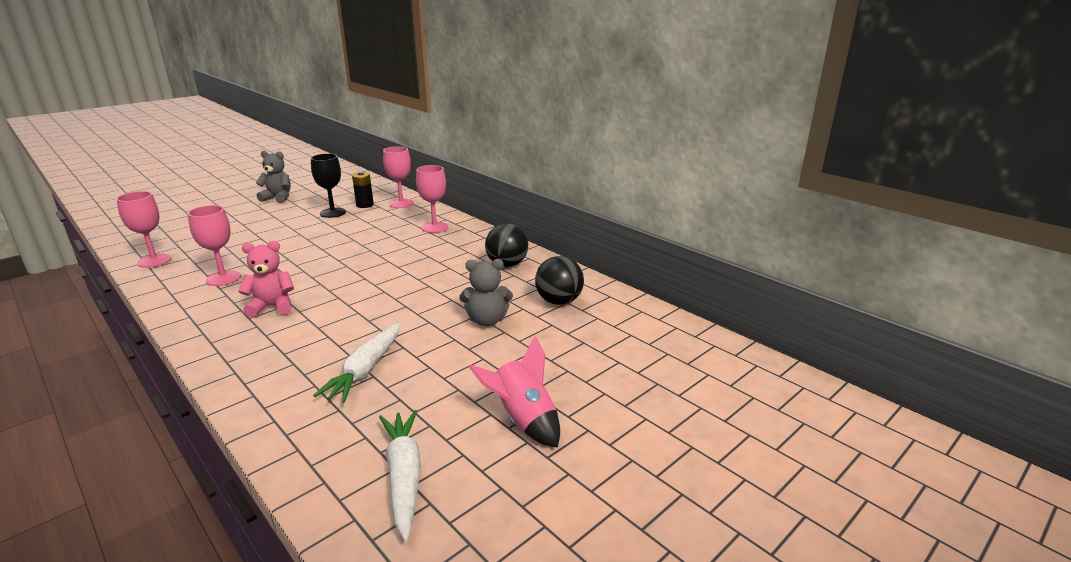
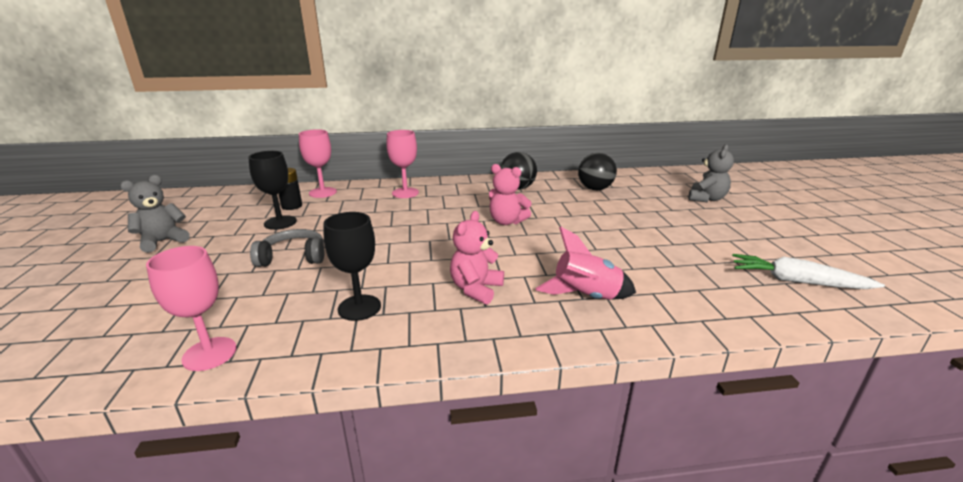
camera: 55 degrees left, 0 degrees up
pink goblet [188,205,241,286] -> black goblet [323,212,381,321]
white carrot [313,323,400,403] -> none
grey teddy bear [459,259,513,326] -> grey teddy bear moved to [688,144,734,202]
pink rocket [469,336,560,448] -> pink rocket moved to [535,226,636,300]
none -> grey headphones [250,229,324,267]
none -> pink teddy bear [489,164,532,225]

